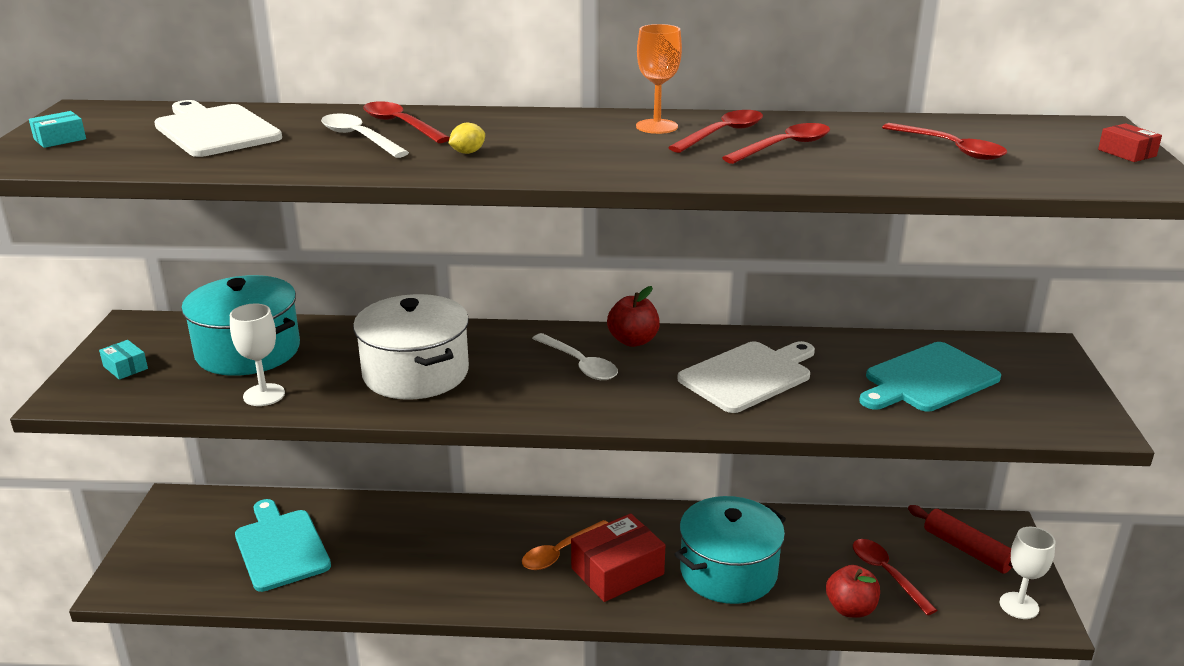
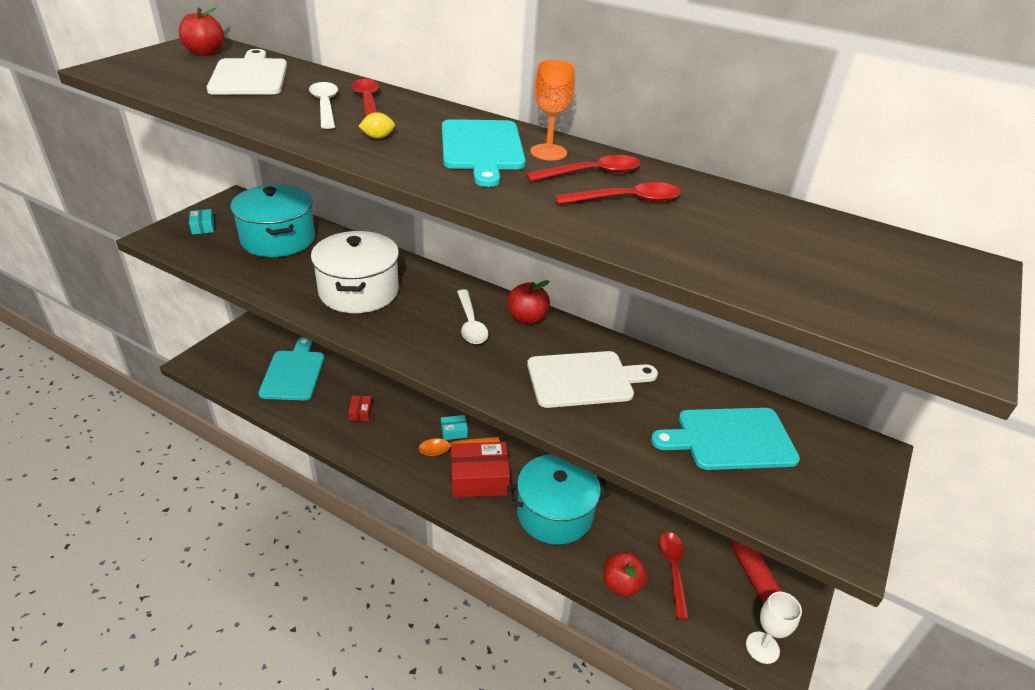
camera: 25 degrees right, 10 degrees up
turquoise box [29,111,86,148] -> turquoise box moved to [441,415,468,440]
white goblet [230,304,285,406] -> none
red spoon [882,123,1007,160] -> none
red box [1098,123,1162,162] -> red box moved to [348,395,372,421]
none -> red apple [179,7,224,56]
none -> turquoise cutting board [442,119,526,187]

